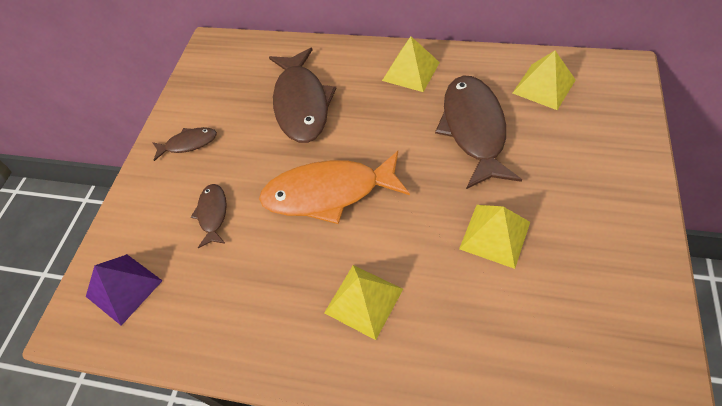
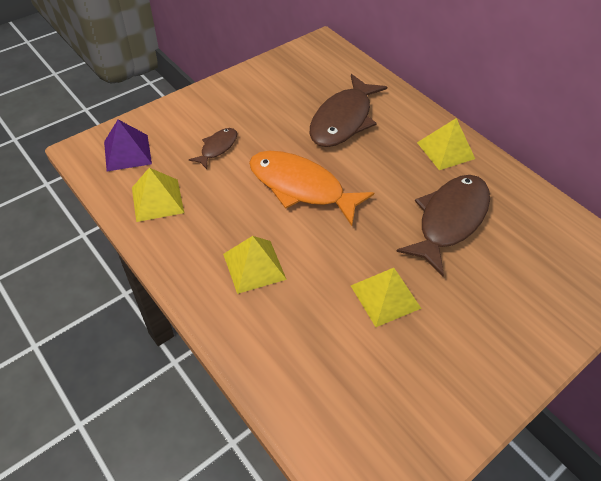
camera: 30 degrees right, 5 degrees down
brown fish [152,127,217,161] -> none
yellow pyramid [513,51,576,110] -> yellow pyramid moved to [132,168,184,222]

